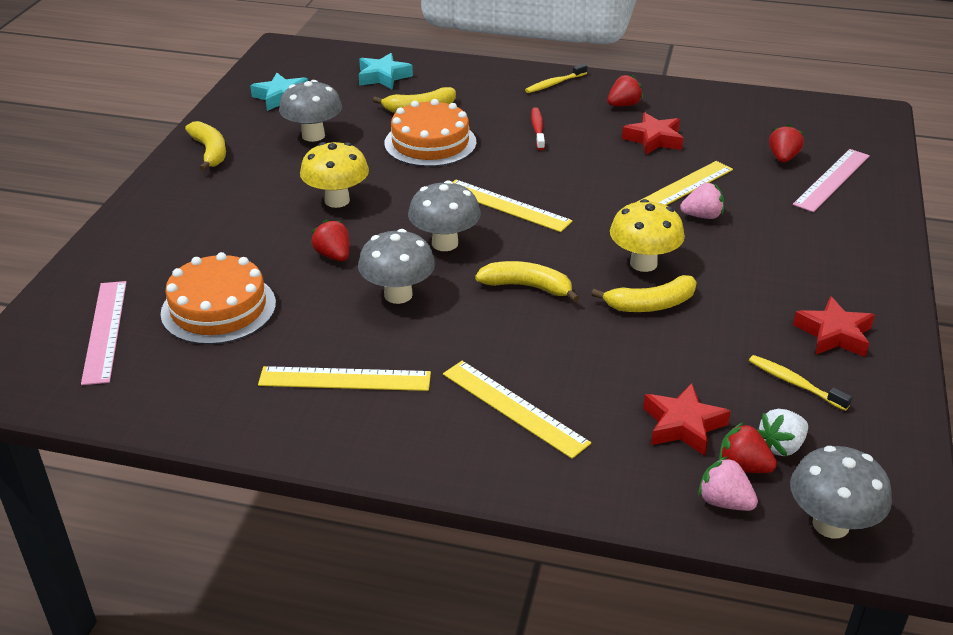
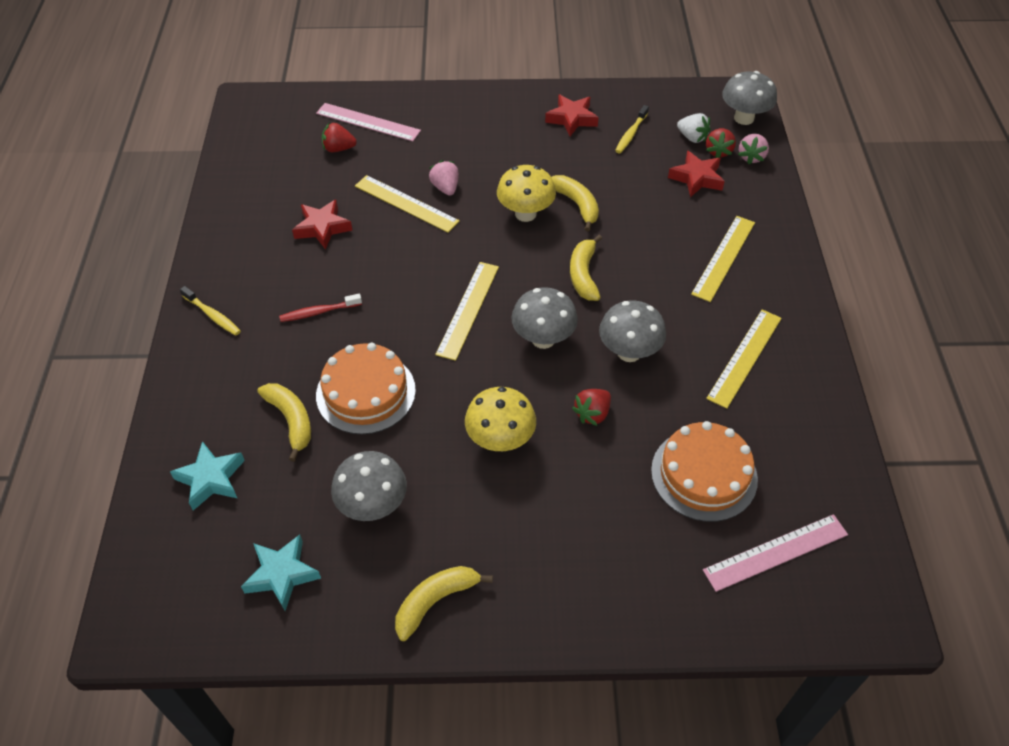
camera: 105 degrees left, 15 degrees up
yellow ruler [258,366,431,391] -> yellow ruler turned 45 degrees clockwise [706,309,782,409]
red strawberry [607,74,643,106] -> none

